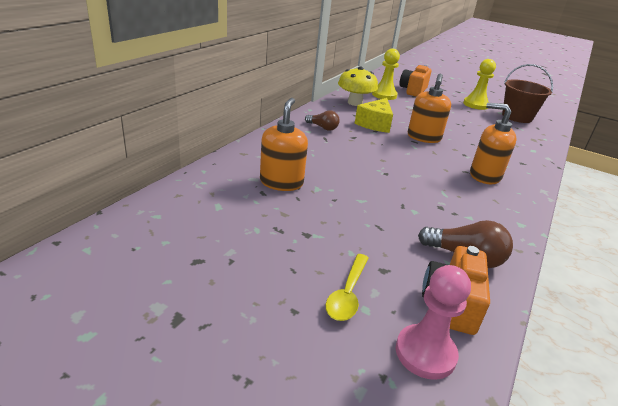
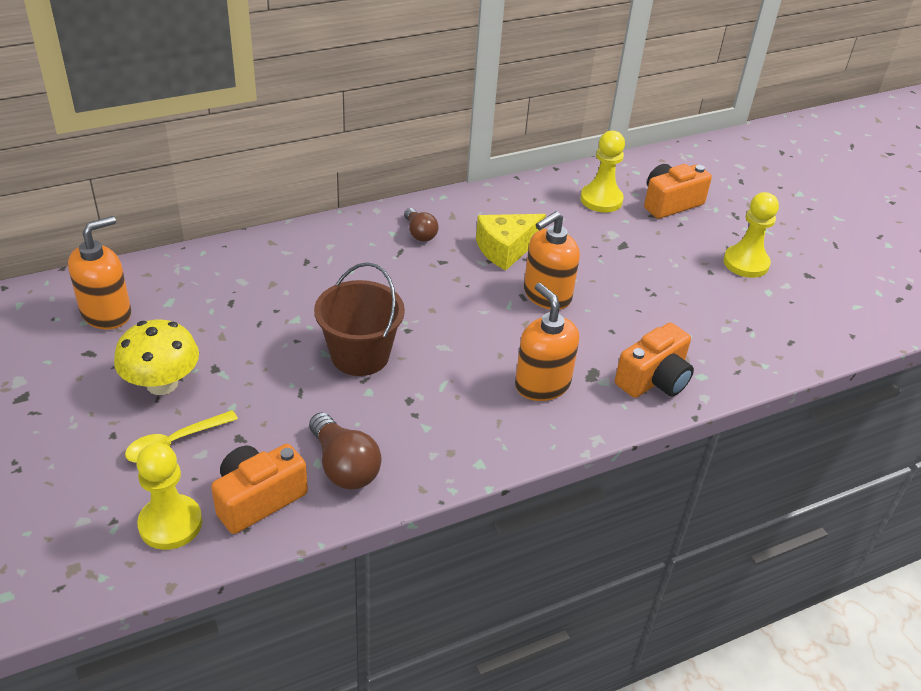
camera: 35 degrees right, 10 degrees up
orange soap dispenser [260,98,308,191] -> orange soap dispenser moved to [68,216,131,330]
yellow mushroom [338,66,378,106] -> yellow mushroom moved to [114,320,199,395]
pink pawn [396,265,471,380] -> yellow pawn [136,443,202,550]
brown bucket [502,64,553,123] -> brown bucket moved to [314,262,405,376]
none -> orange camera [615,323,694,398]

